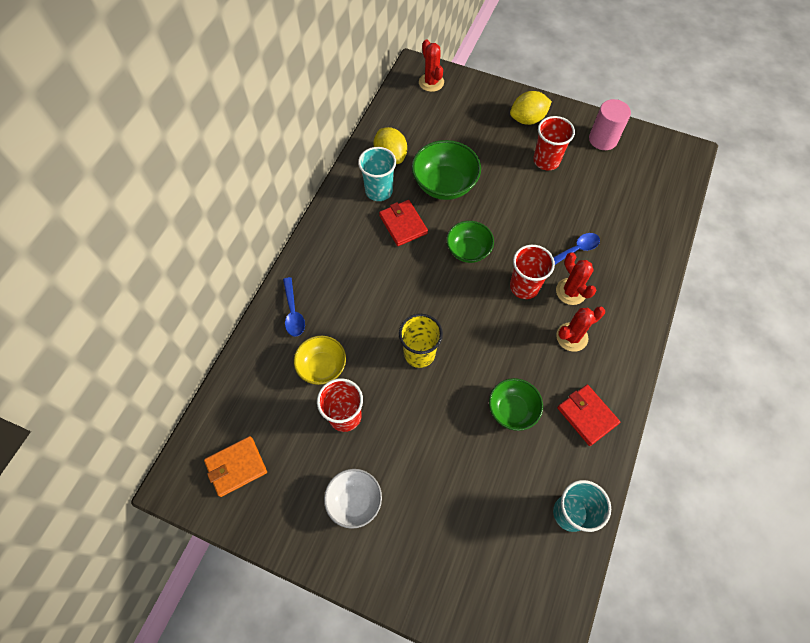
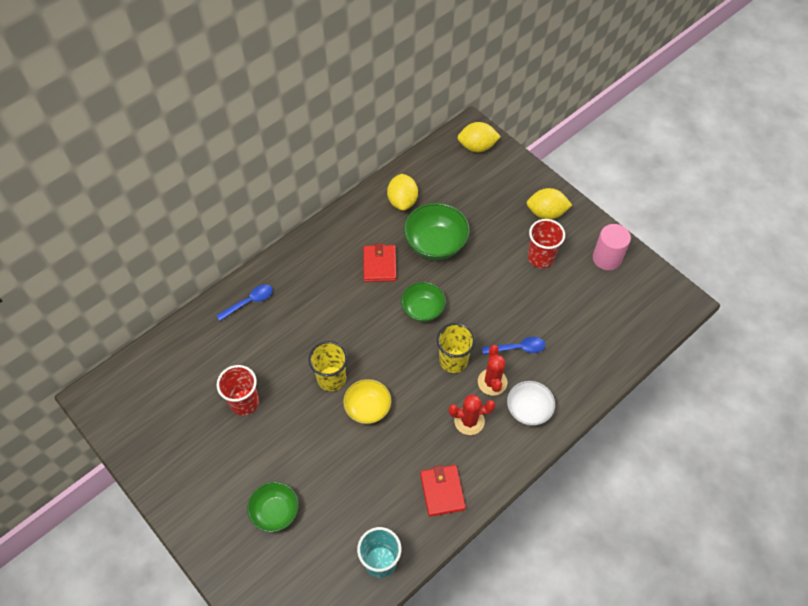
camera: 25 degrees right, 5 degrees down
orange wallet [204,436,267,497] -> none
blue spoon [283,277,305,336] -> blue spoon turned 135 degrees counterclockwise [216,285,273,321]
yellow bowl [294,336,346,385] -> yellow bowl moved to [343,379,391,424]
white bowl [324,469,382,529] -> white bowl moved to [507,381,555,426]
turquoise cup [358,147,396,201] -> none
red cactus [419,39,444,92] -> yellow lemon [458,122,501,152]
green bowl [489,378,543,431] -> green bowl moved to [247,482,299,532]
red cup [510,245,555,299] -> yellow cup [437,323,475,373]

